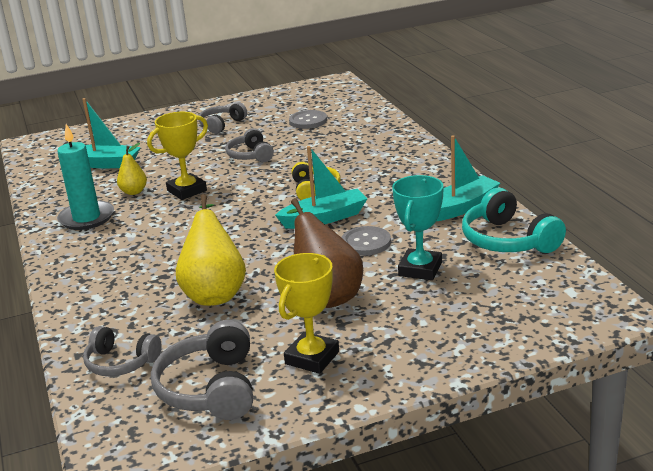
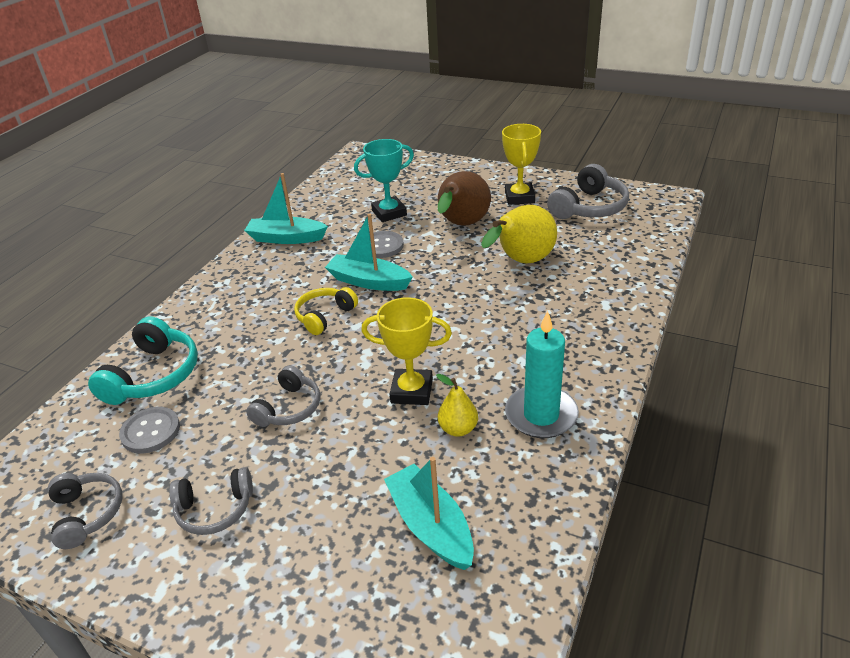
camera: 135 degrees left, 10 degrees up
grey headphones [83,326,161,376] -> grey headphones moved to [48,473,122,549]
yellow trophy [274,253,339,374] -> yellow trophy turned 75 degrees counterclockwise [502,124,541,205]
turquoise headphones [462,188,566,253] -> turquoise headphones moved to [88,317,198,405]

